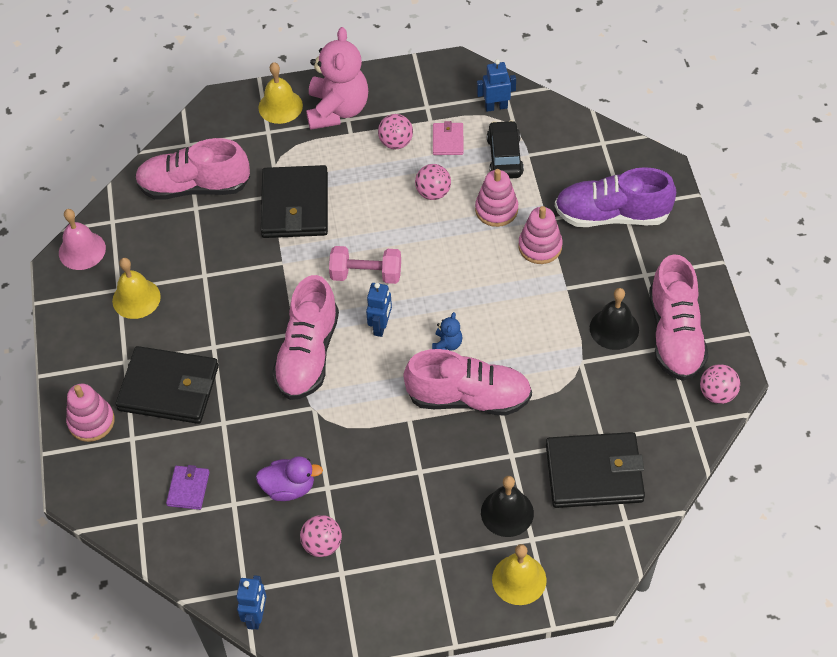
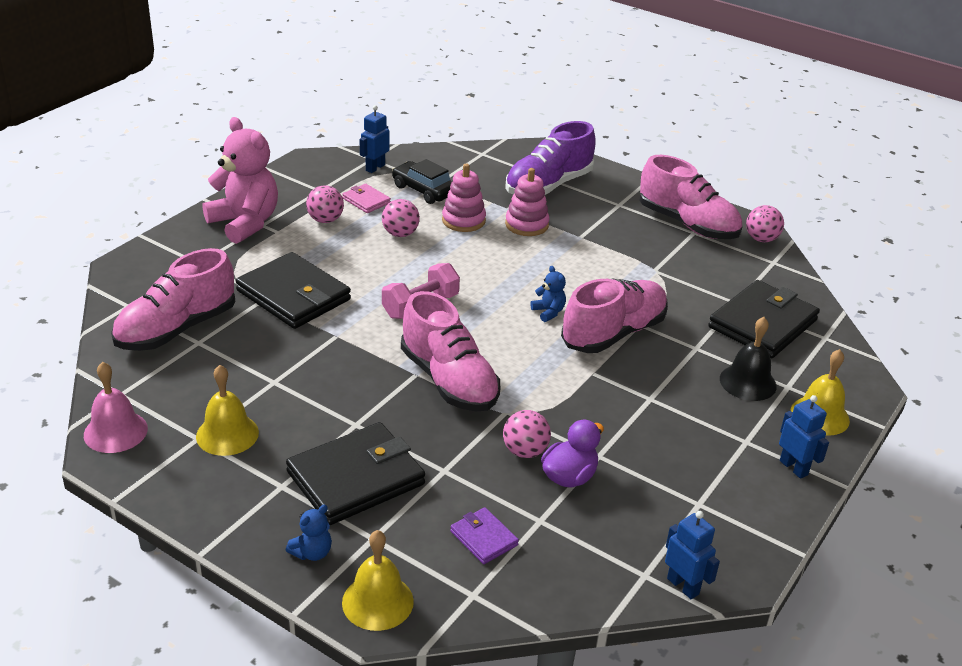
camera: 50 degrees left, 20 degrees down
pink stacking toy [66,384,115,442] -> blue teddy bear [286,505,332,561]
yellow bell [258,62,303,124] -> yellow bell moved to [342,530,414,631]
pink ball [300,515,342,557] -> pink ball moved to [503,410,551,458]
blue robot [366,283,392,337] -> blue robot moved to [779,395,829,479]
black bell [590,288,639,350] -> none

